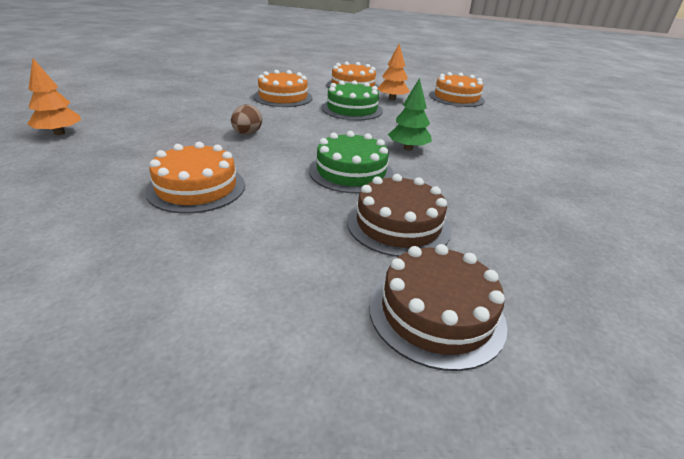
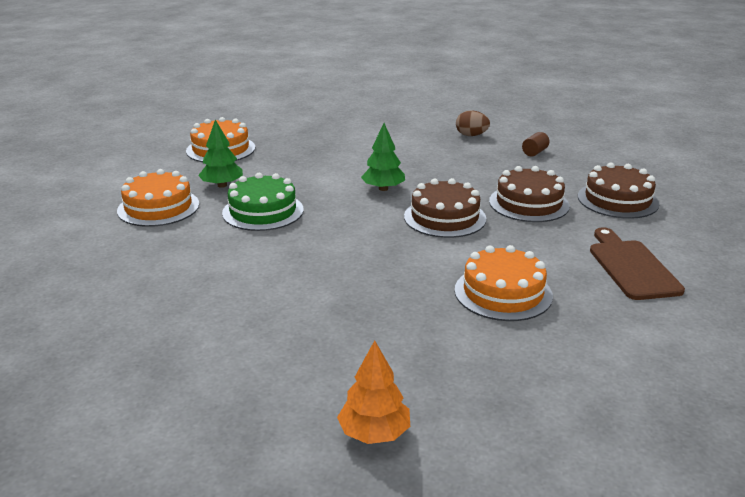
camera: 85 degrees left, 5 degrees down
brown egg [231,105,262,135] -> brown egg moved to [456,110,490,136]
orange cake [253,70,313,107] -> none
green cake [309,131,394,194] -> brown cake [404,178,486,238]
orange tree [378,44,410,100] -> green tree [198,120,243,188]
none -> brown cylinder [522,132,550,157]
none -> brown cutting board [590,227,685,300]

